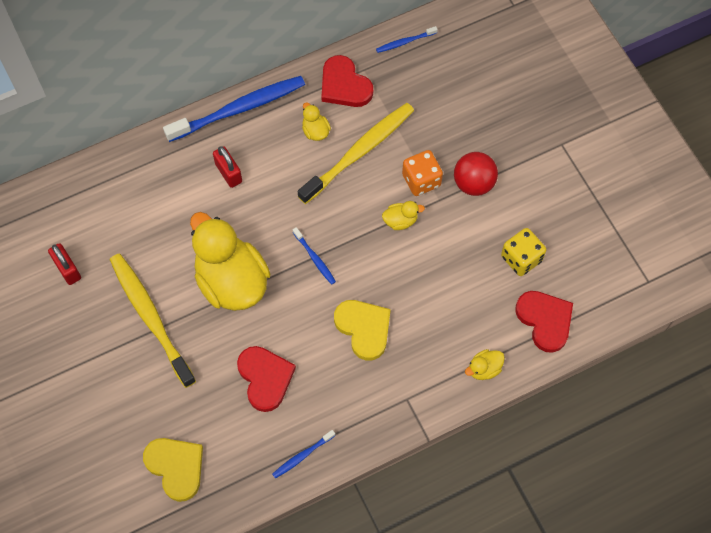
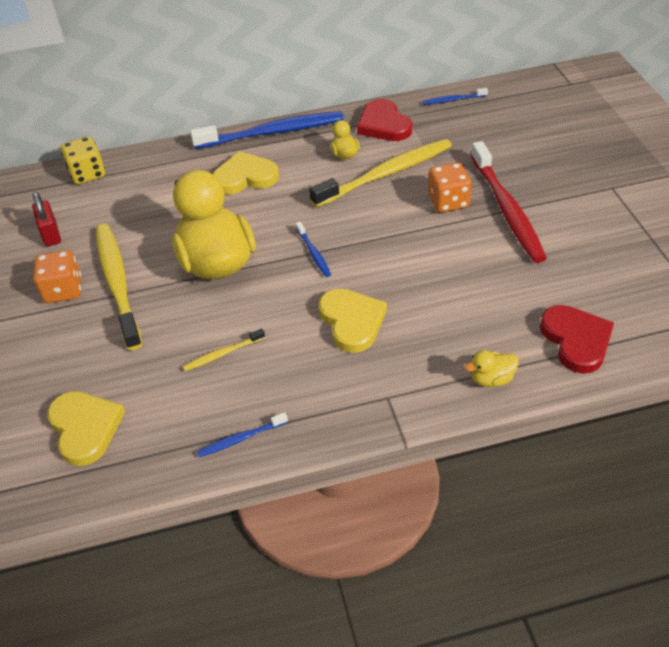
camera: 15 degrees right, 20 degrees down
red padlock [213,146,242,188] -> yellow heart [213,151,279,195]
red heart [237,346,296,412] -> yellow toothbrush [183,328,265,371]
yellow duck [382,201,425,230] -> none
red ball [454,152,498,196] -> red toothbrush [471,141,547,263]
yellow dice [501,228,546,276] -> yellow dice moved to [61,136,105,185]
none -> orange dice [33,250,81,303]

